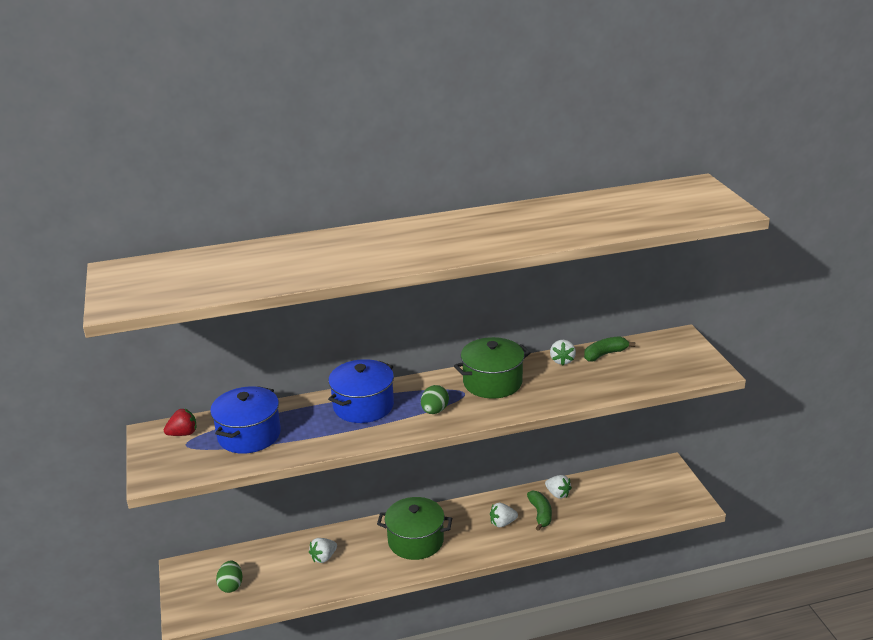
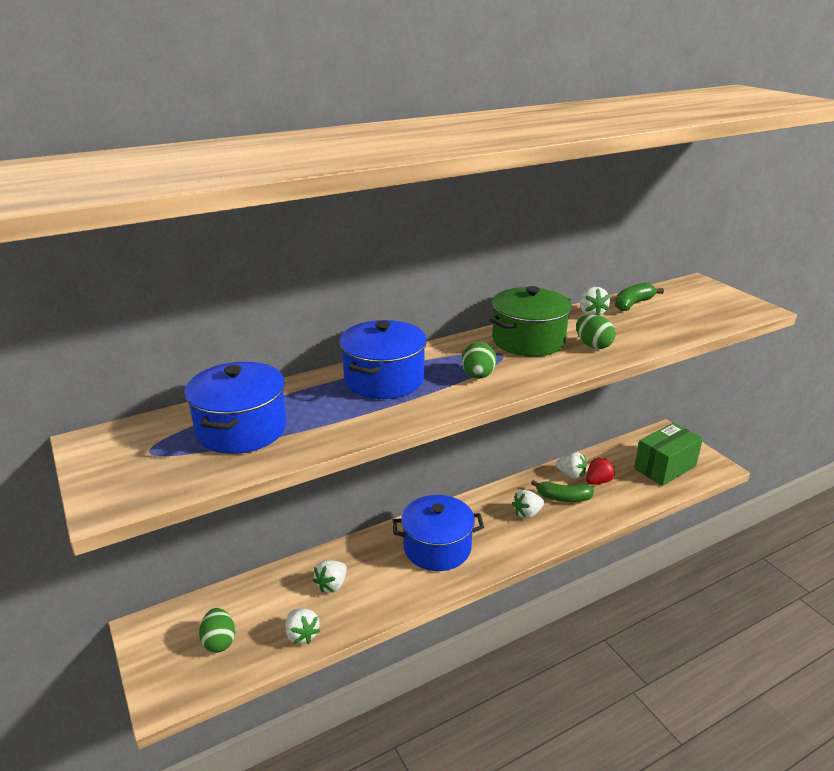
camera: 15 degrees left, 0 degrees up
red strawberry [164,408,196,436] -> red strawberry moved to [586,457,615,485]
green pot [377,497,452,560] -> blue pot [392,495,484,571]
green banana [527,490,552,531] -> green banana turned 120 degrees clockwise [531,480,594,502]
none -> white strawberry [285,609,321,644]
none -> green egg [576,314,616,349]
none -> green box [634,422,703,486]

